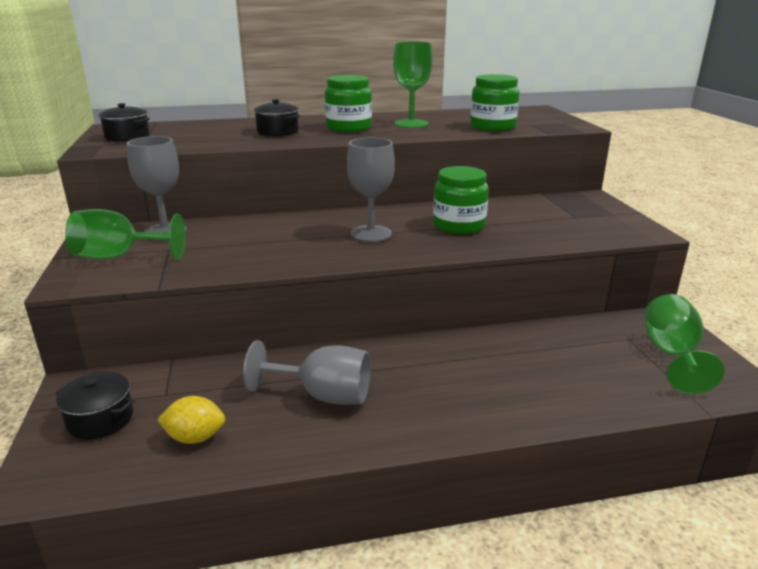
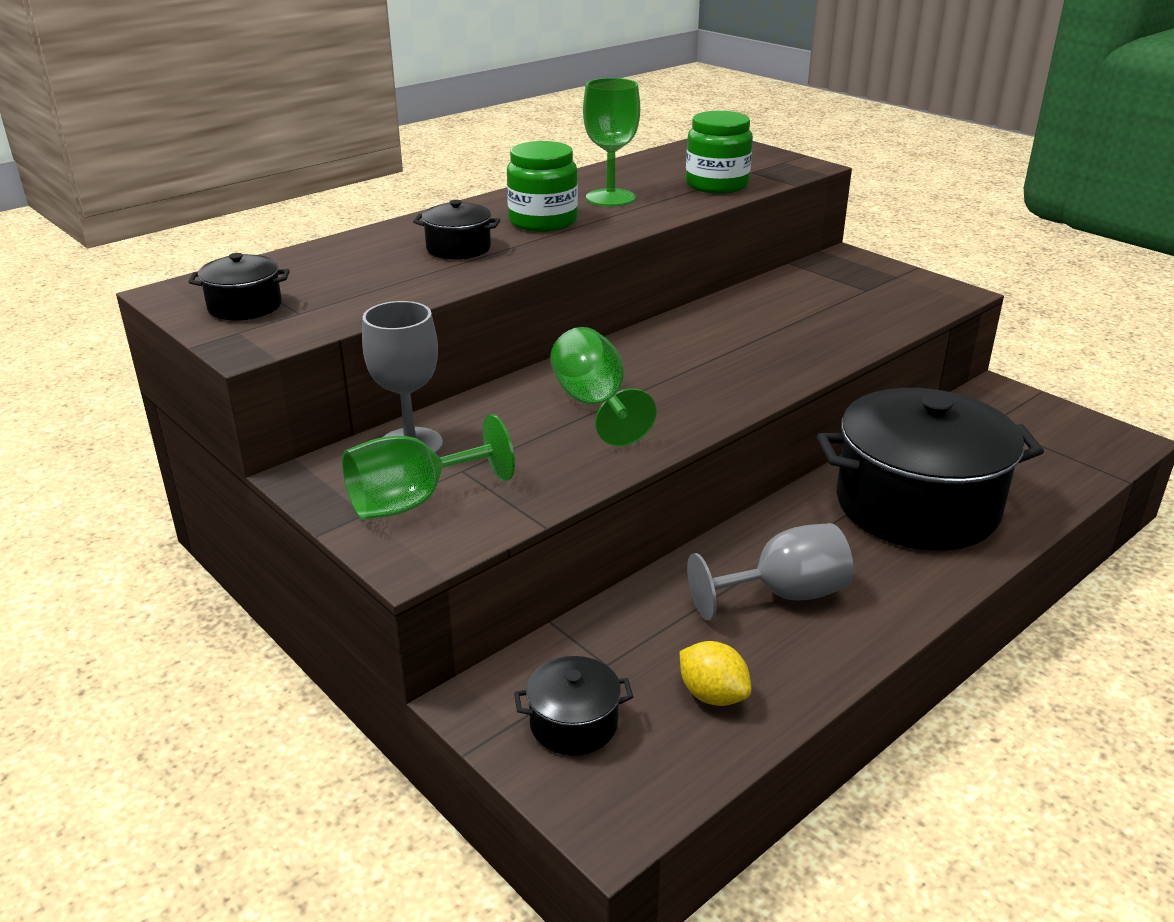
camera: 30 degrees left, 5 degrees up
yellow lemon [157,396,226,444] -> yellow lemon turned 75 degrees clockwise [680,641,751,706]
grey goblet [347,138,395,242] -> none
green jar [433,166,489,234] -> none
green goblet [644,294,724,394] -> green goblet moved to [550,327,656,446]
none -> black pot [817,388,1044,550]

